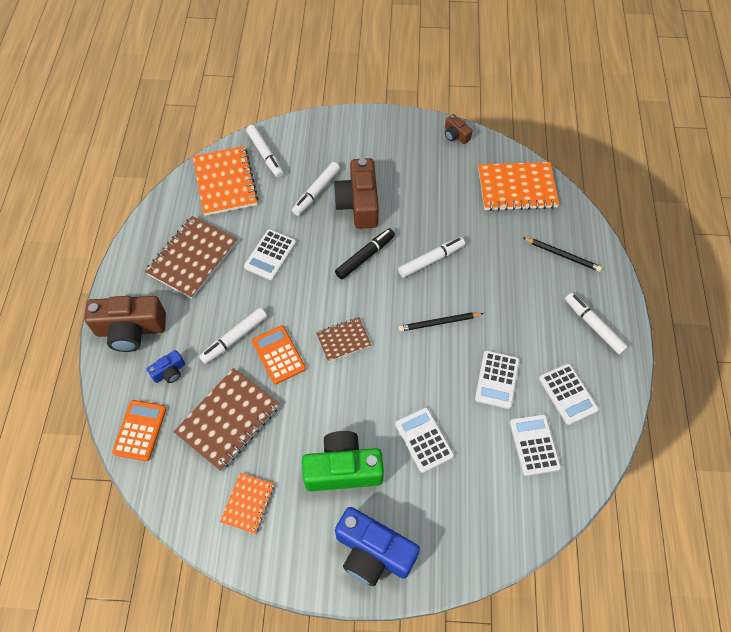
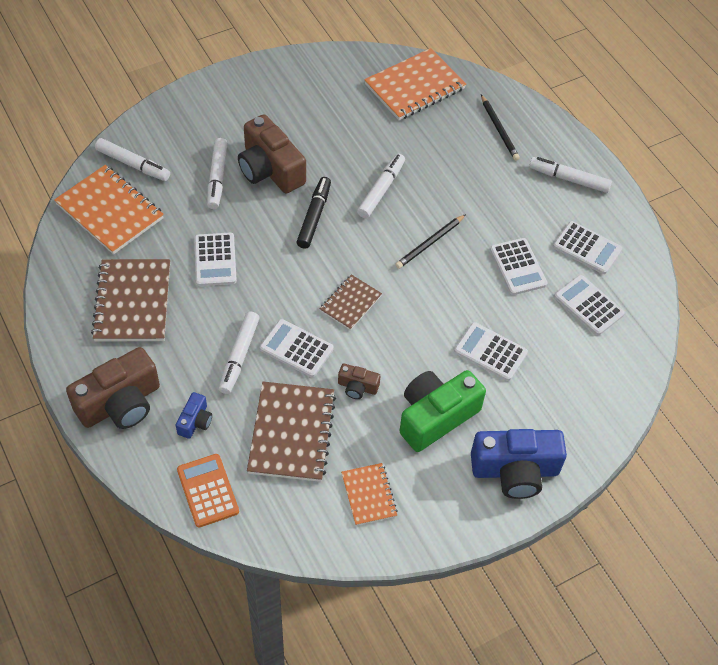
camera: 35 degrees left, 5 degrees down
orange calculator [252,326,306,384] -> white calculator [260,319,334,377]
brown camera [445,114,473,144] -> brown camera moved to [338,364,380,399]
black pencil [522,237,602,272] -> black pencil turned 75 degrees clockwise [481,94,520,161]

